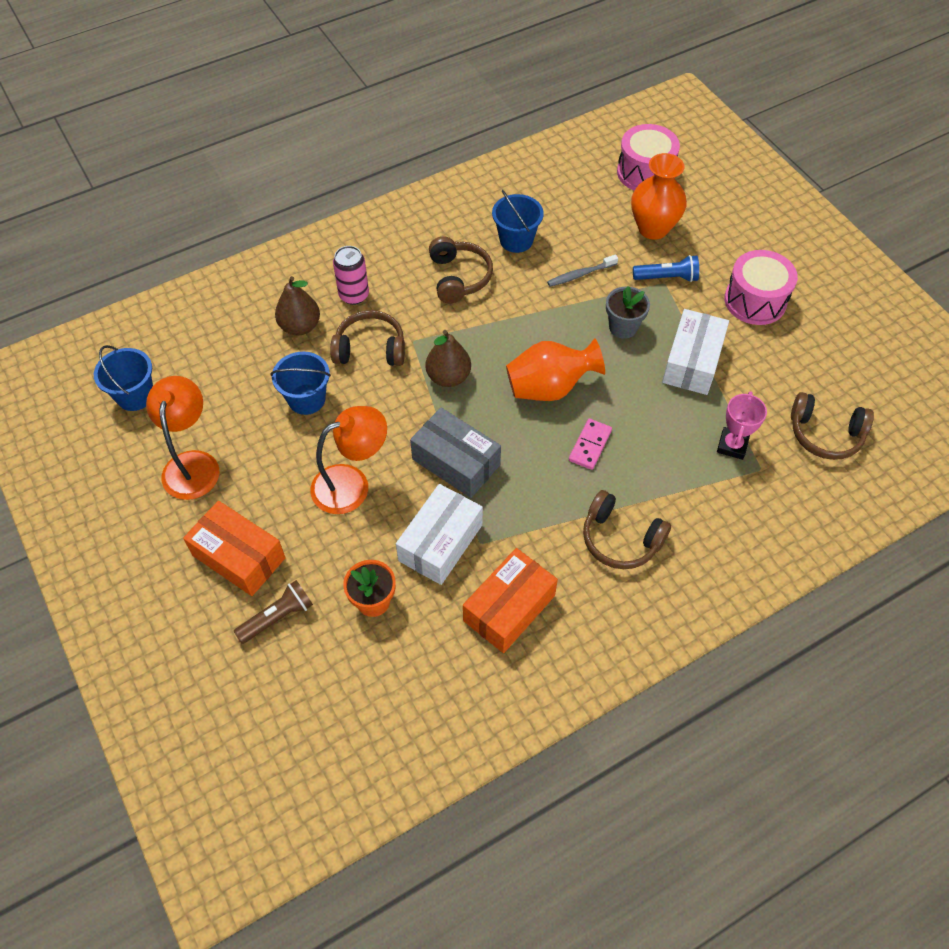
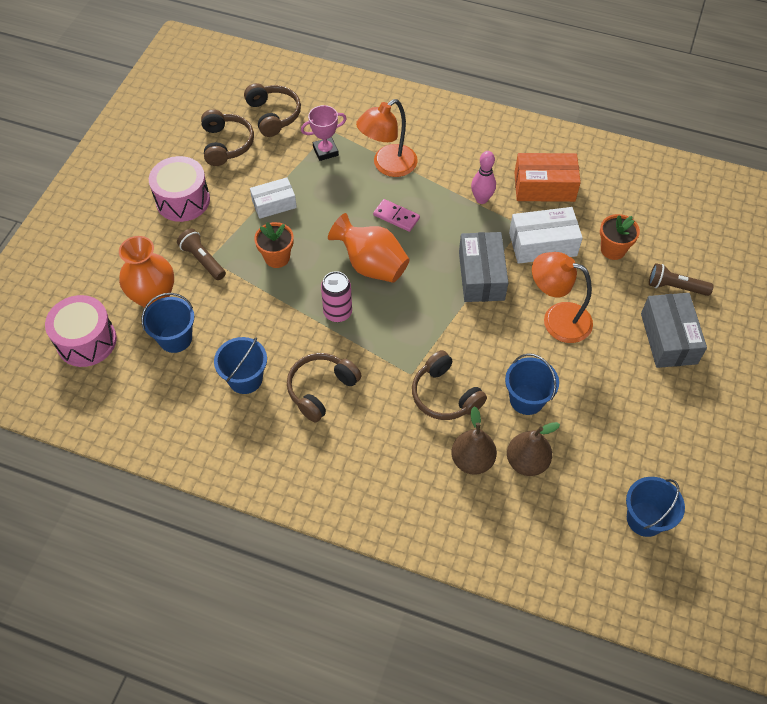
camera: 130 degrees left, 0 degrees up
orange lamp [146,376,219,500] -> orange lamp moved to [356,99,418,177]
orange box [183,501,286,596] -> grey box [641,293,707,368]
pink can [333,246,369,305] -> pink can moved to [321,271,352,322]
brown pear [425,330,471,387] -> brown pear moved to [507,422,560,476]
grey toothbrush [547,254,618,287] -> none
pink domino [569,419,612,470] -> pink domino turned 45 degrees clockwise [373,199,420,232]
brown headphones [583,490,671,569] -> brown headphones moved to [201,109,254,166]
grey flower pot [606,286,650,339] -> orange flower pot [254,222,294,268]
blue flashlight [633,255,699,282] -> brown flashlight [177,229,226,280]
white box [662,309,729,395] -> white box [250,178,297,219], size x0.66
none -> blue bucket [142,293,194,353]
none -> pink bowling pin [471,151,496,204]

